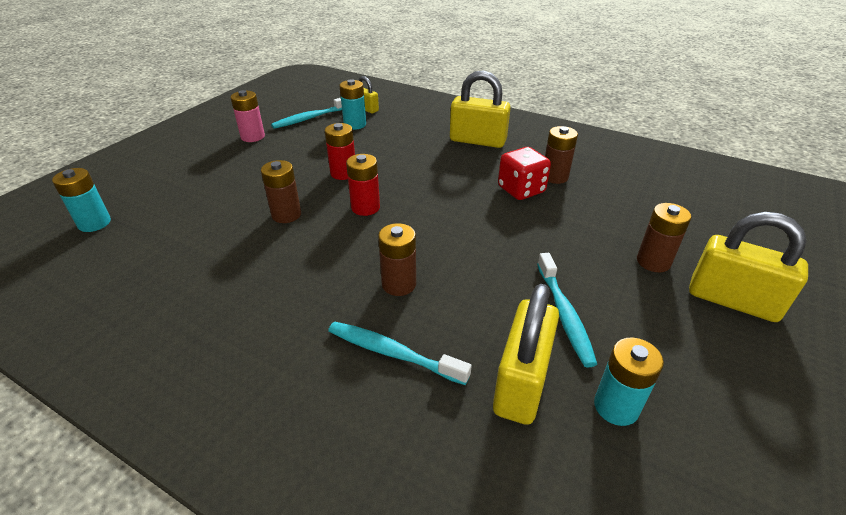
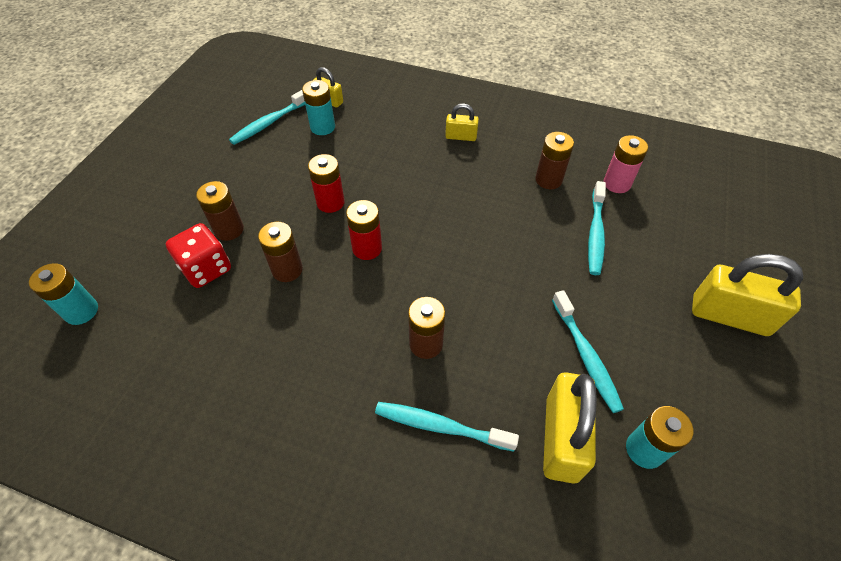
camera: 10 degrees left, 15 degrees up
pink battery [231,90,265,142] -> pink battery moved to [604,135,648,193]
yellow padlock [450,71,511,148] -> yellow padlock [445,103,479,141], size x0.53
red dice [498,147,551,200] -> red dice moved to [166,223,231,288]
brown battery [637,203,691,272] -> brown battery moved to [196,181,244,241]
none -> turquoise toothbrush [588,181,606,275]

